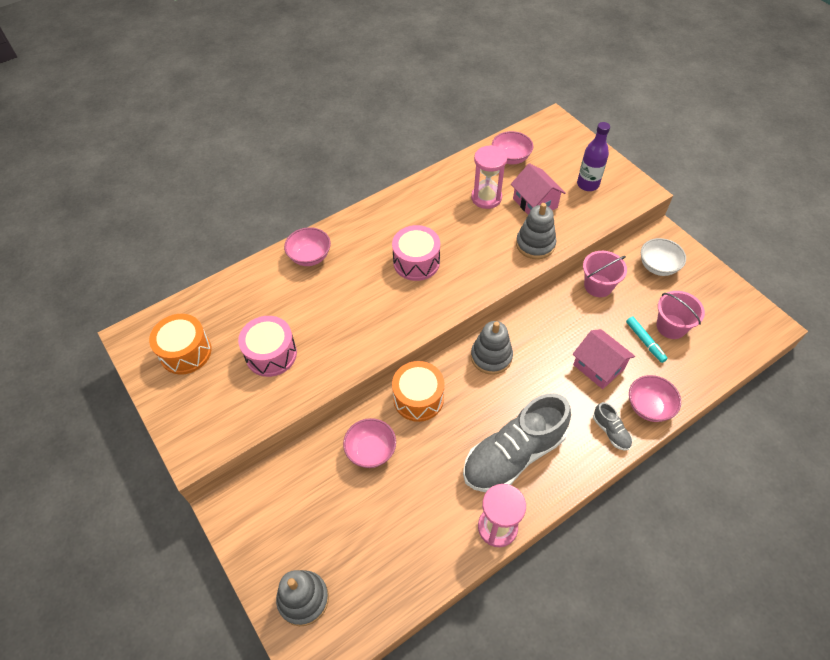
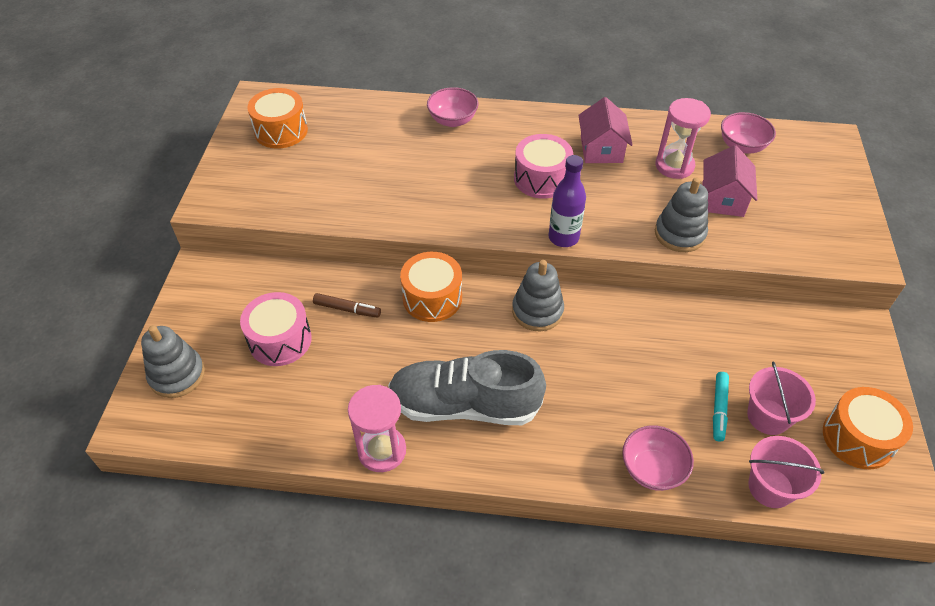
camera: 40 degrees right, 5 degrees down
pink drum [238,316,297,377] -> pink drum moved to [240,292,312,366]
pink bowl [343,418,396,468] -> brown marker [313,293,381,318]
pink house [573,329,635,389] -> pink house moved to [578,97,633,163]
purple bottle [577,122,610,191] -> purple bottle moved to [548,155,586,247]
pink bucket [583,251,627,297] -> pink bucket moved to [748,436,824,508]
grey shoe [593,402,632,451] -> none
white bowl [641,238,686,276] -> none
none -> orange drum [823,387,913,469]

